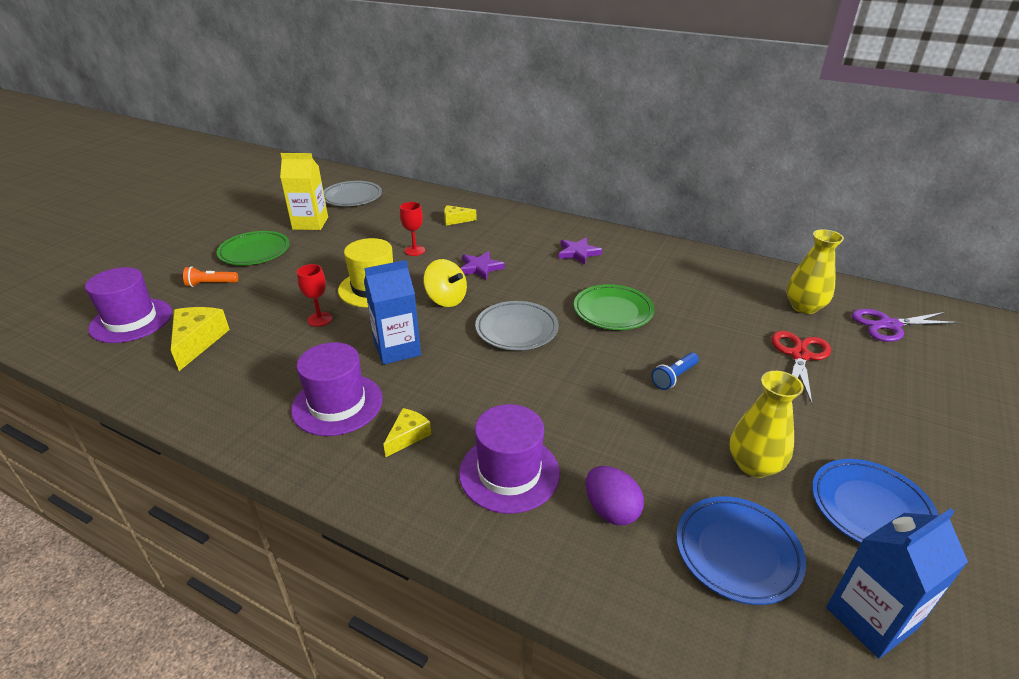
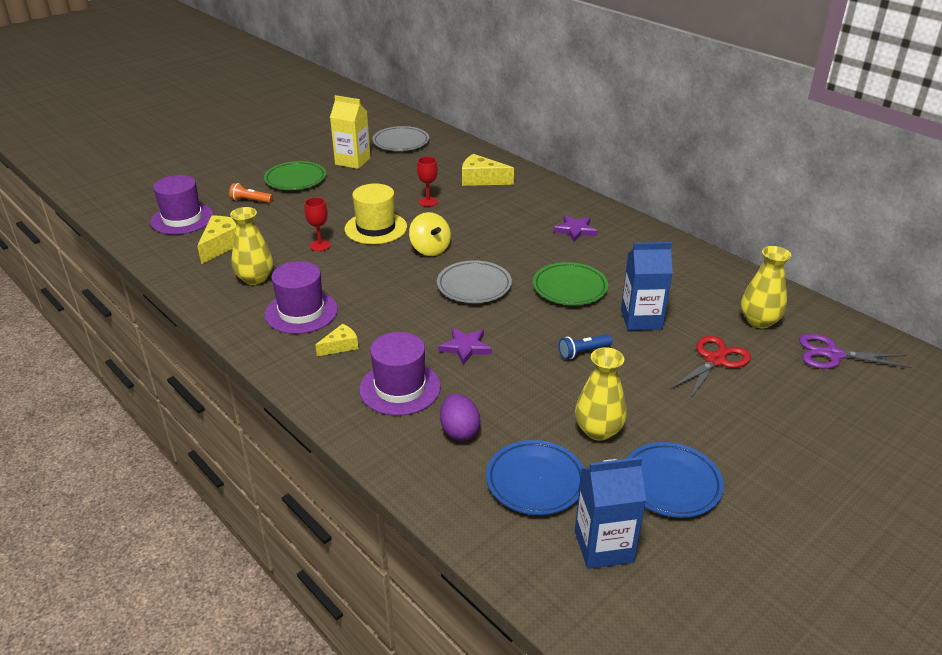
camera: 20 degrees right, 0 degrees up
blue carton [364,260,421,365] -> blue carton moved to [621,242,673,330]
yellow cheese [444,205,477,226] -> yellow cheese [462,154,514,186], size x1.66
purple star [461,251,505,280] -> purple star moved to [438,328,492,365]
none -> yellow vase [230,207,273,285]

